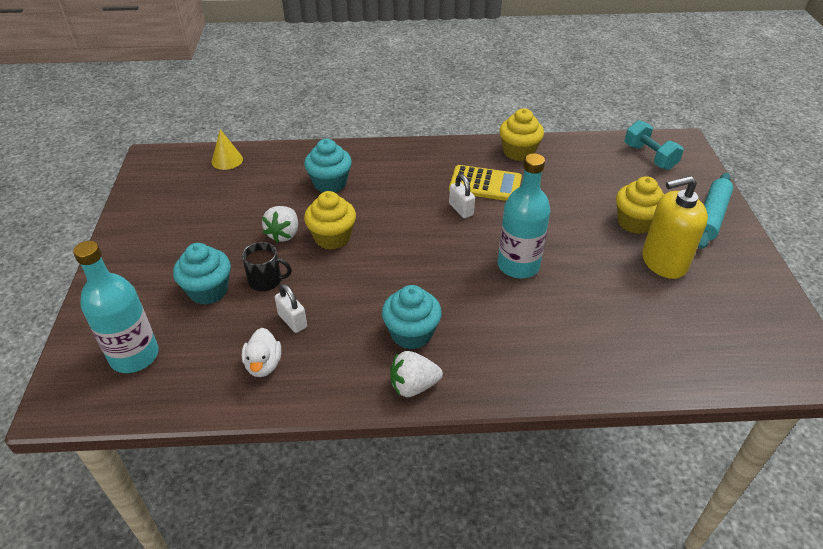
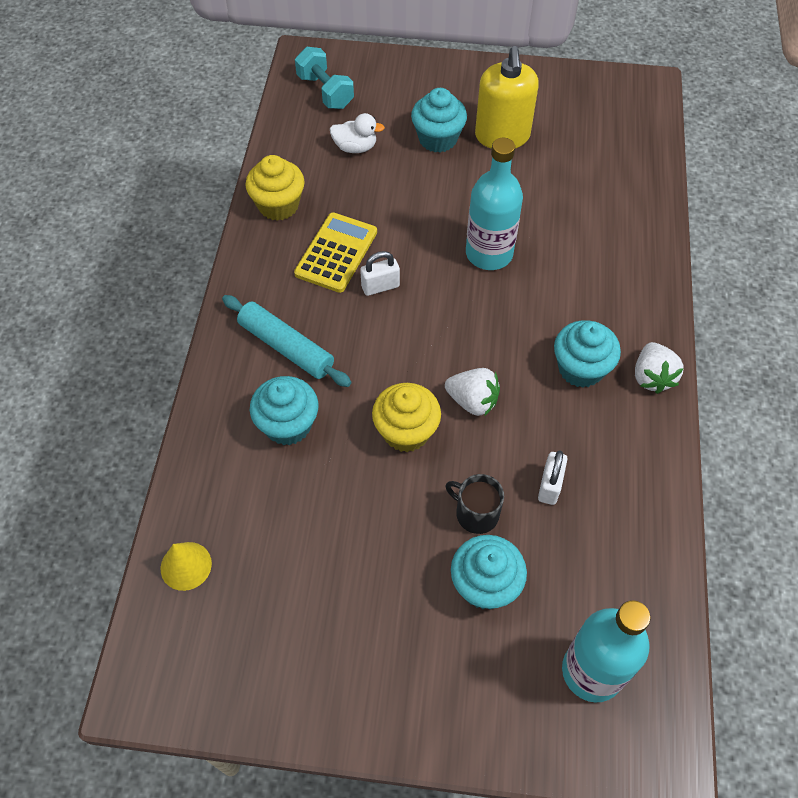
camera: 80 degrees left, 15 degrees up
black mug [242,242,292,291] -> black mug turned 75 degrees counterclockwise [445,474,504,534]
white duck [242,328,281,377] -> white duck moved to [330,113,385,153]
white strawberry [262,206,298,243] -> white strawberry moved to [445,368,500,416]
white padlock [275,284,307,333] -> white padlock turned 45 degrees counterclockwise [538,450,567,505]
yellow cupcake [616,176,664,234] -> turquoise cupcake [411,88,467,153]
turquoise dumbbell [625,120,684,170] -> turquoise dumbbell turned 75 degrees clockwise [295,47,354,109]
turquoise rolling pin [698,173,733,249] -> turquoise rolling pin moved to [222,295,351,387]

